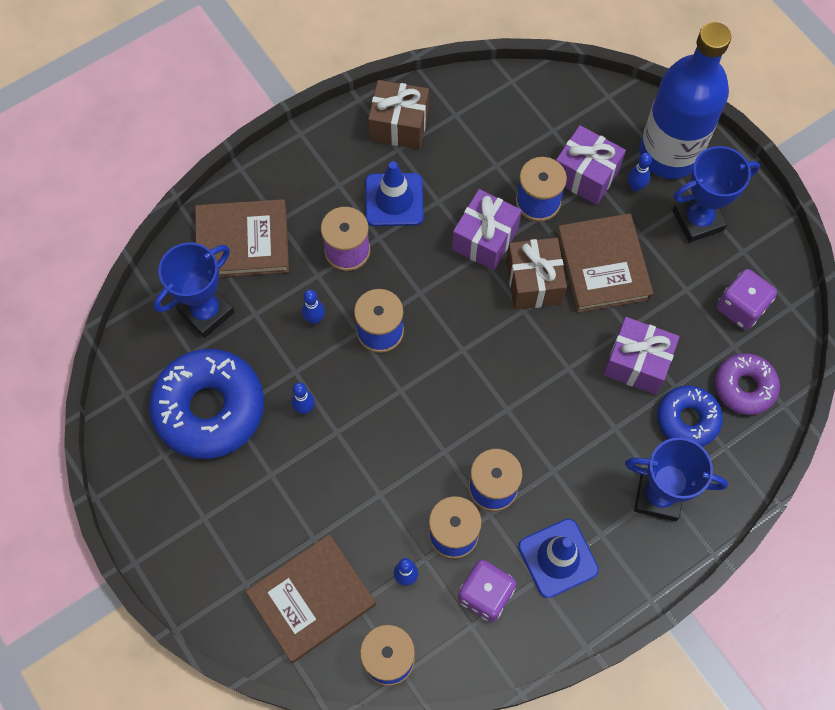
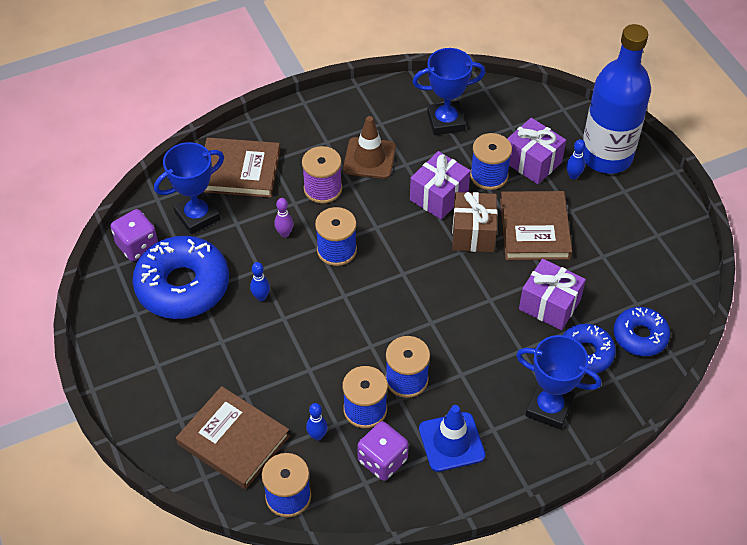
camera: 10 degrees right, 15 degrees down
brown book [246,534,376,663] -> brown book turned 60 degrees clockwise [176,386,290,489]
blue bowling pin [302,290,325,324] -> purple bowling pin [274,198,294,238]
blue traffic cone [365,161,424,226] -> brown traffic cone [343,116,396,179]
brown gift [368,80,429,149] -> none
blue trophy [673,146,760,243] -> blue trophy moved to [413,48,486,135]
purple donut [715,353,780,415] -> blue donut [614,307,670,356]
purple dice [717,269,777,330] -> purple dice moved to [111,209,158,261]

